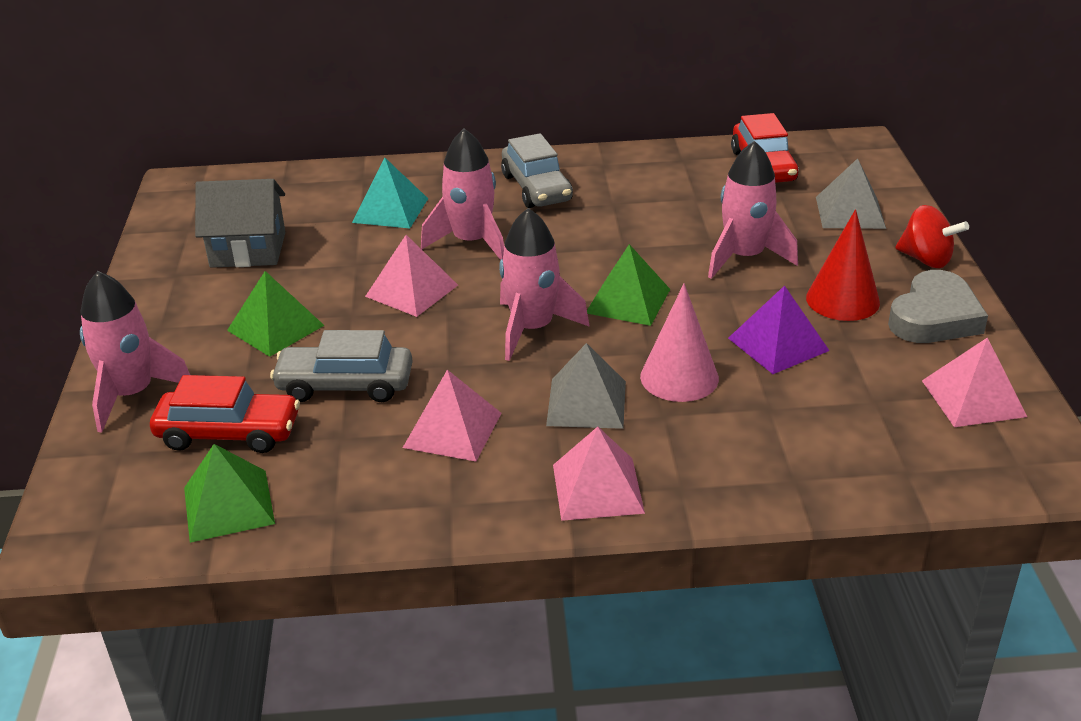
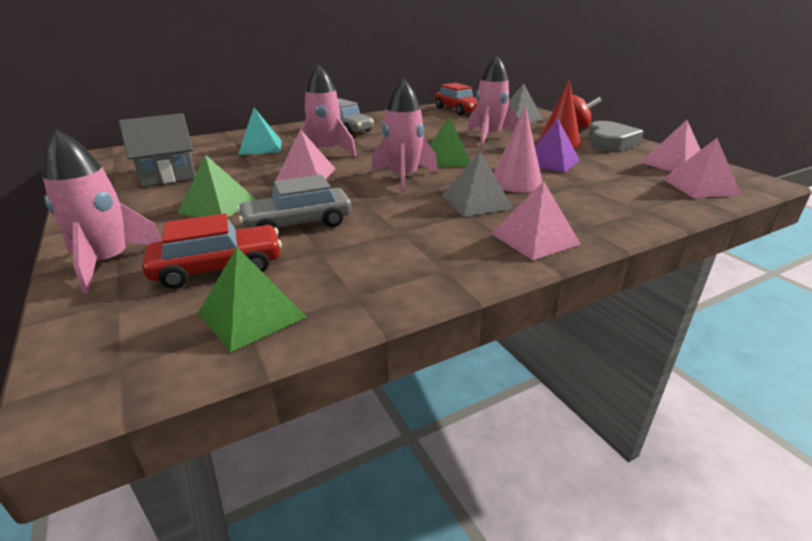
camera: 25 degrees left, 5 degrees down
pink pyramid [403,370,501,462] -> pink pyramid moved to [663,138,741,198]

